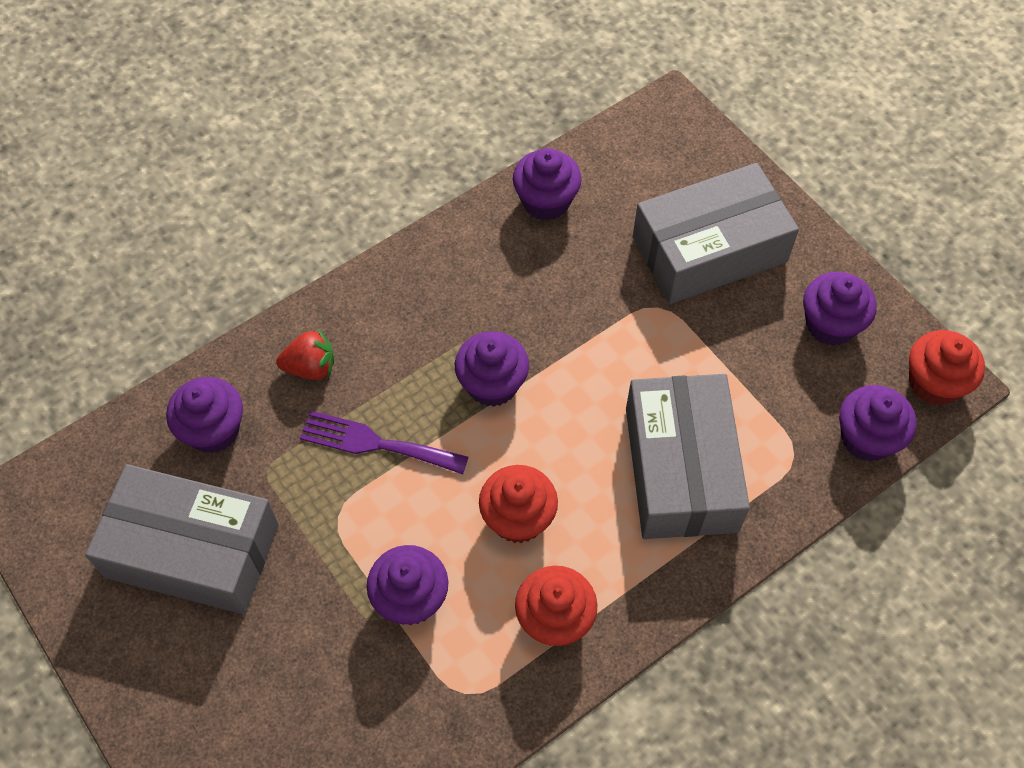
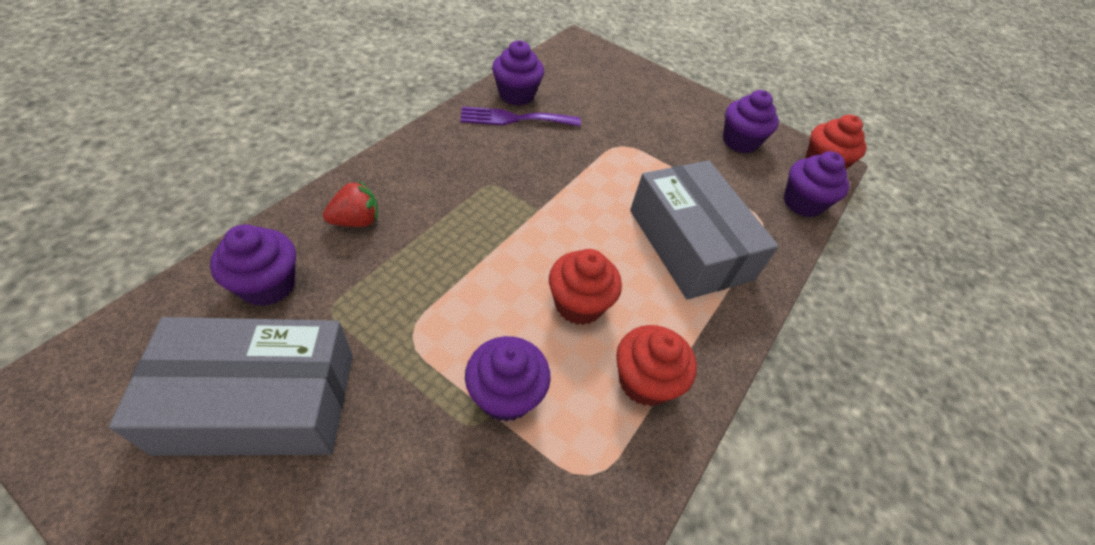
camera: 25 degrees left, 10 degrees down
purple fork [300,411,468,474] -> purple fork moved to [460,106,581,126]
purple cupcake [455,331,529,407] -> none
grey box [633,163,799,304] -> none

